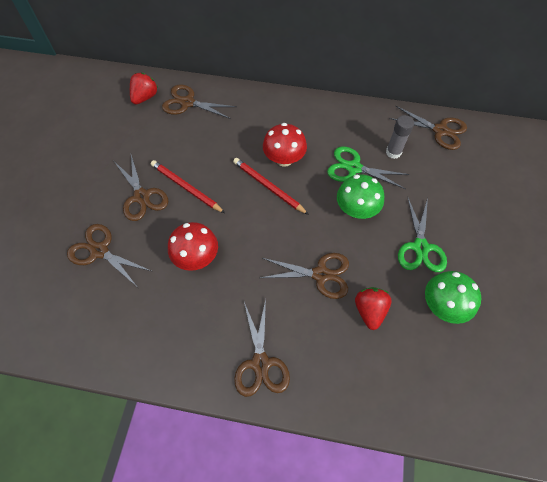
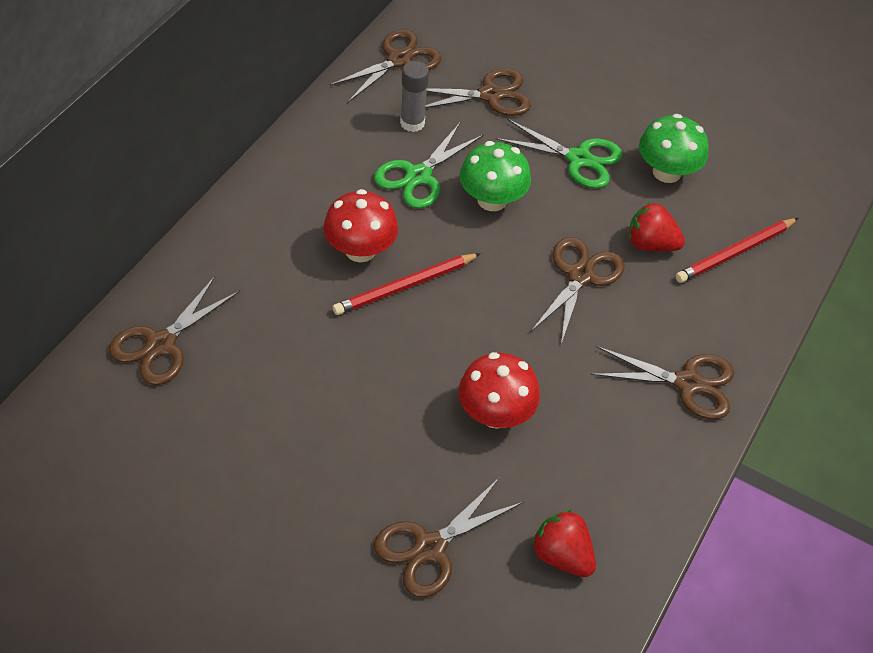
camera: 75 degrees left, 10 degrees down
brown scissors [115,155,168,221] -> brown scissors moved to [425,69,531,116]
red strawberry [130,73,158,105] -> red strawberry moved to [532,510,596,577]
red pencil [151,160,225,213] -> red pencil moved to [675,218,798,283]

